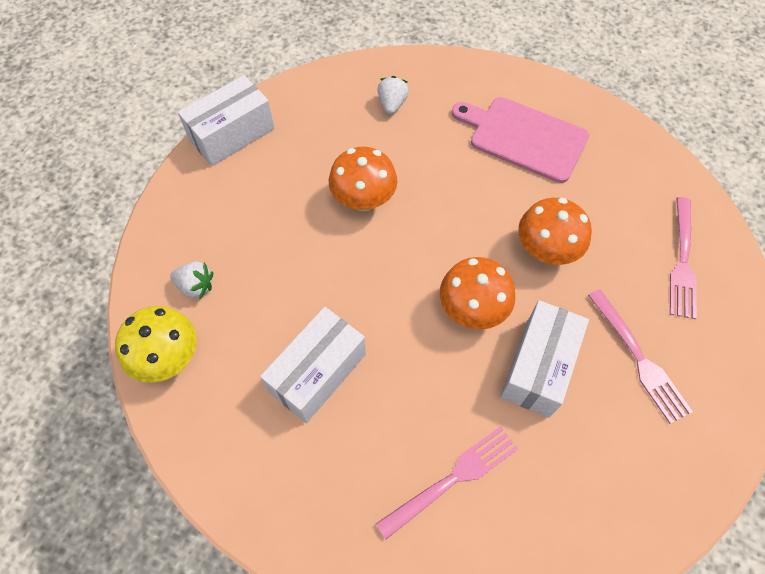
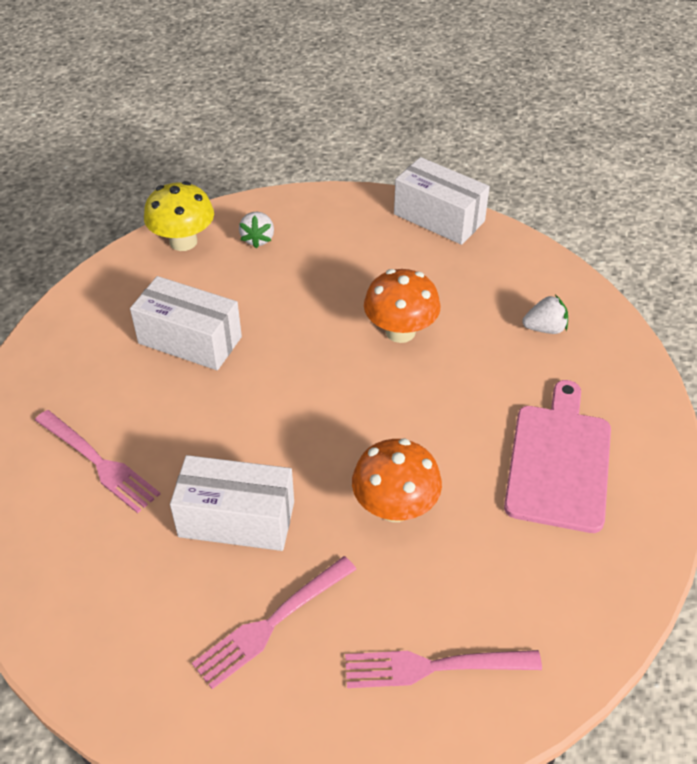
camera: 75 degrees right, 15 degrees down
orange mushroom [440,257,515,329] -> none

